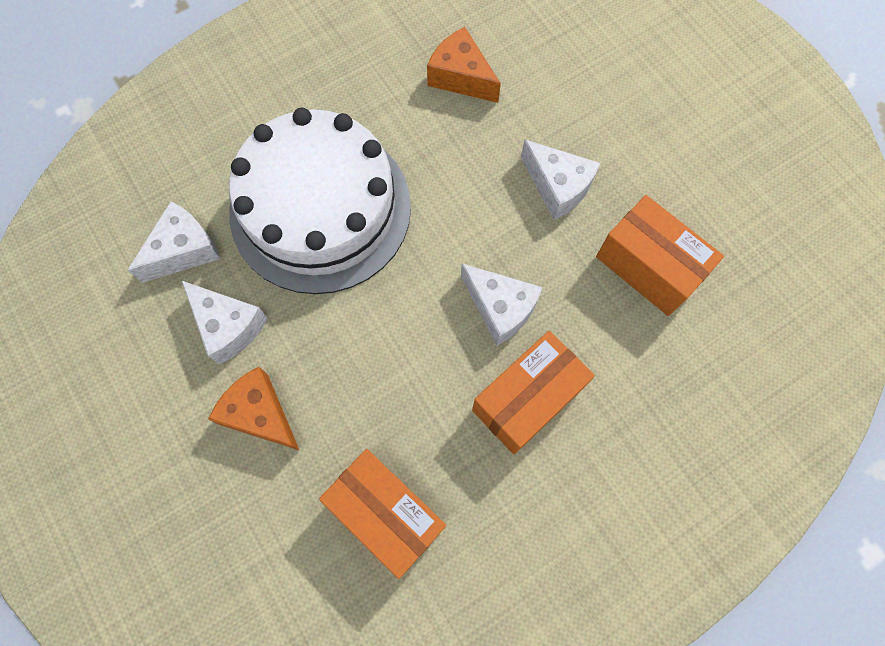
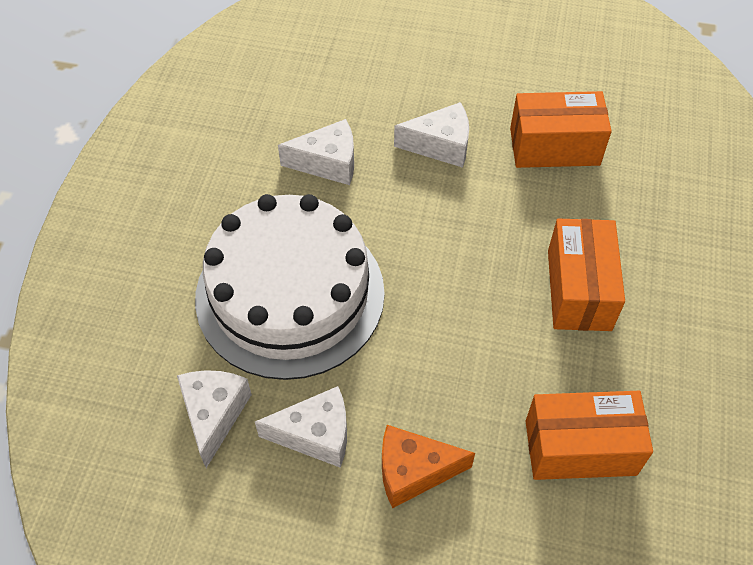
camera: 45 degrees left, 15 degrees down
orange cheese [427,27,501,103] -> none
white cheese [461,264,543,345] -> white cheese moved to [278,119,354,185]

